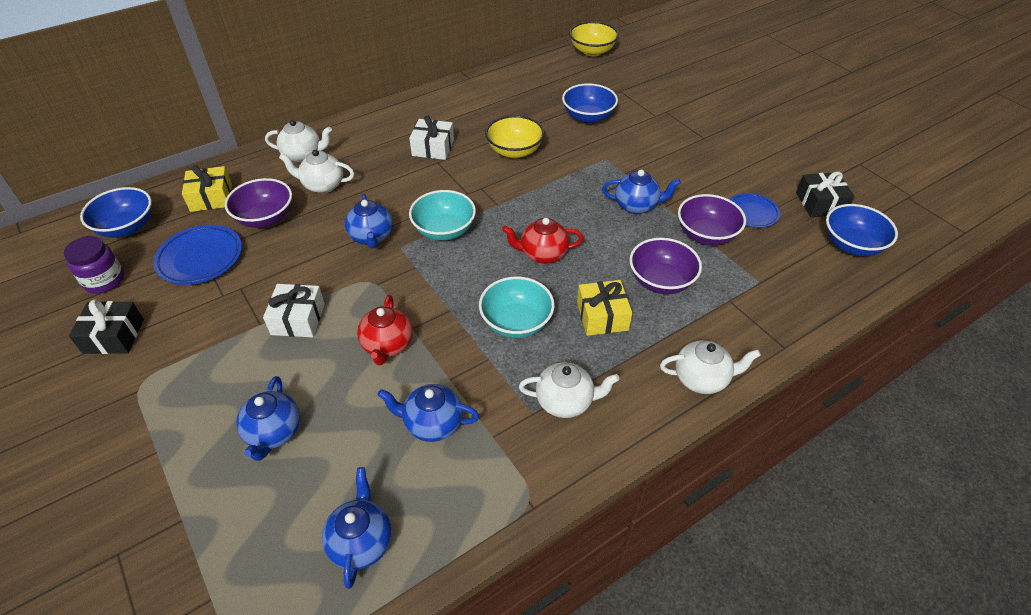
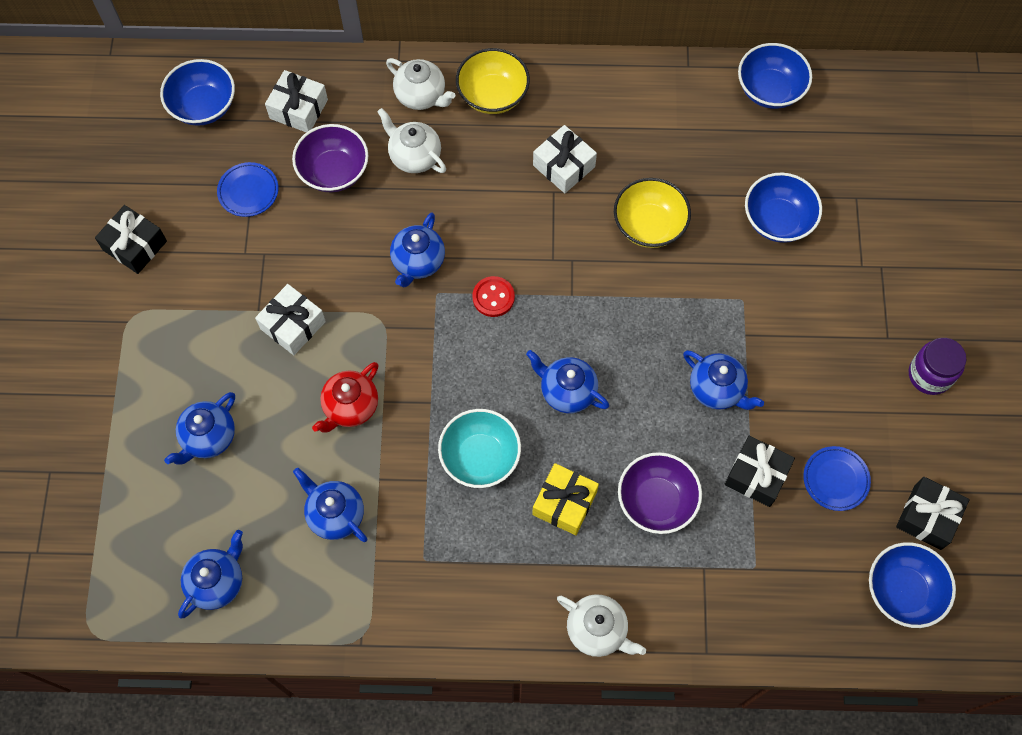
camera: 35 degrees right, 20 degrees up
purple jar [64,236,124,294] -> purple jar moved to [909,338,967,395]
blue plate [153,225,242,285] -> blue plate [217,162,279,217], size x0.66
yellow gift [182,165,232,212] -> white gift [265,70,328,133]
turquoise bowl [409,190,476,241] -> red button [472,276,515,317]
red teapot [502,218,584,264] -> blue teapot [526,350,609,413]
white teapot [519,362,619,418] -> none
yellow bowl [569,22,619,56] -> yellow bowl moved to [456,48,530,114]
purple bowl [678,194,746,245] -> black gift [725,436,795,507]
none -> blue bowl [738,43,812,109]

